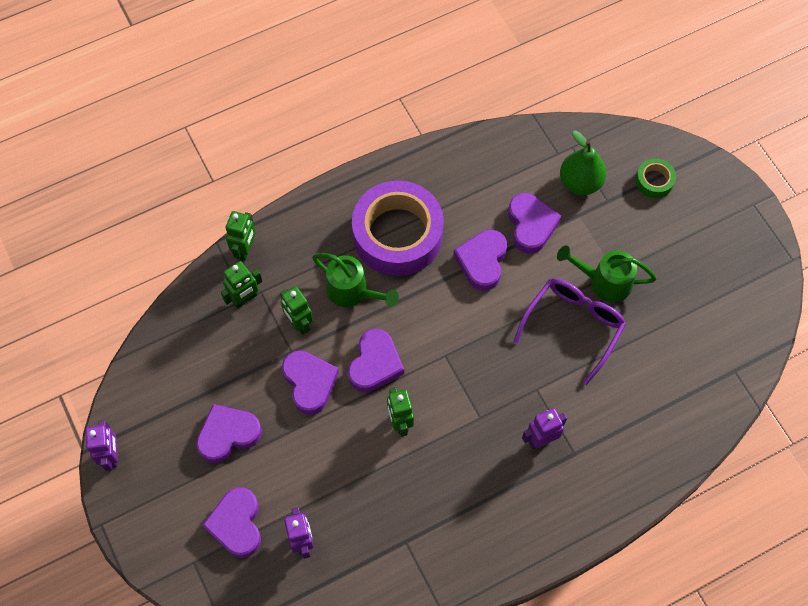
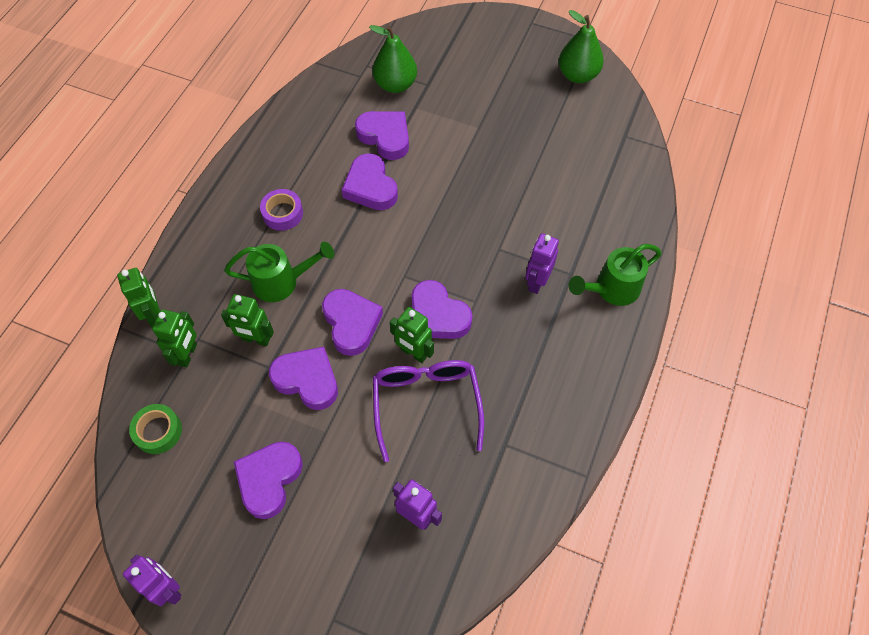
camera: 40 degrees left, 5 degrees down
purple heart [202,487,261,558] -> purple heart moved to [411,280,473,339]
purple tape [352,181,444,276] -> purple tape [260,189,303,231], size x0.43
purple glasses [514,278,626,385] -> purple glasses moved to [373,360,484,462]
green watering can [557,245,657,302] -> green watering can moved to [569,244,662,306]
green tape [635,158,676,198] -> green tape moved to [129,404,182,454]
none -> green pear [559,10,604,83]

